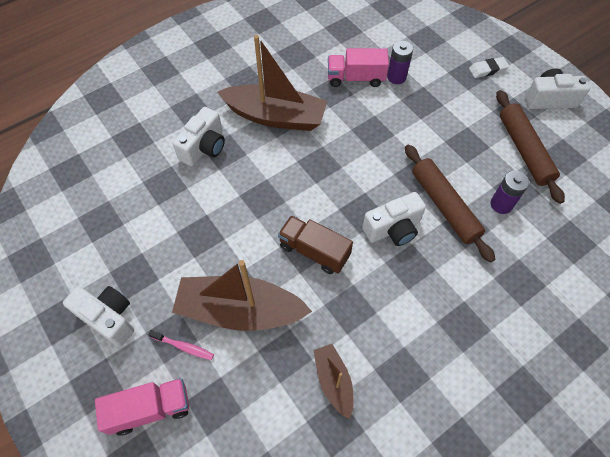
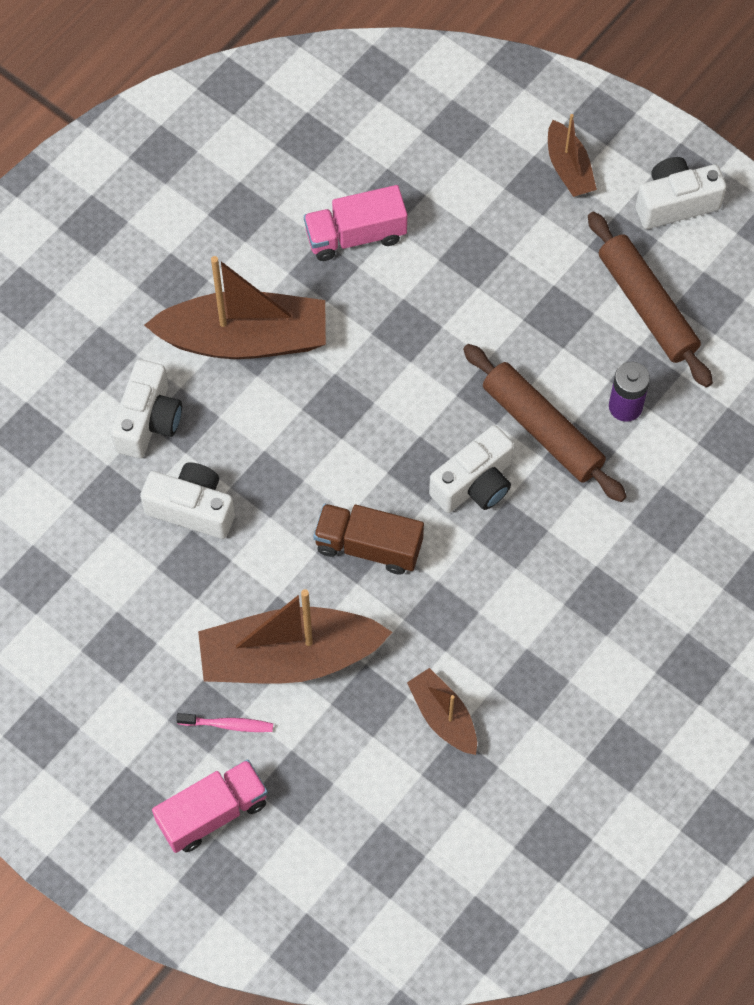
camera: 15 degrees left, 5 degrees up
white camera [63,286,134,347] -> white camera moved to [140,462,235,539]
purple battery [387,41,413,84] -> none
white eraser [469,57,509,78] -> brown boat [548,114,597,197]

